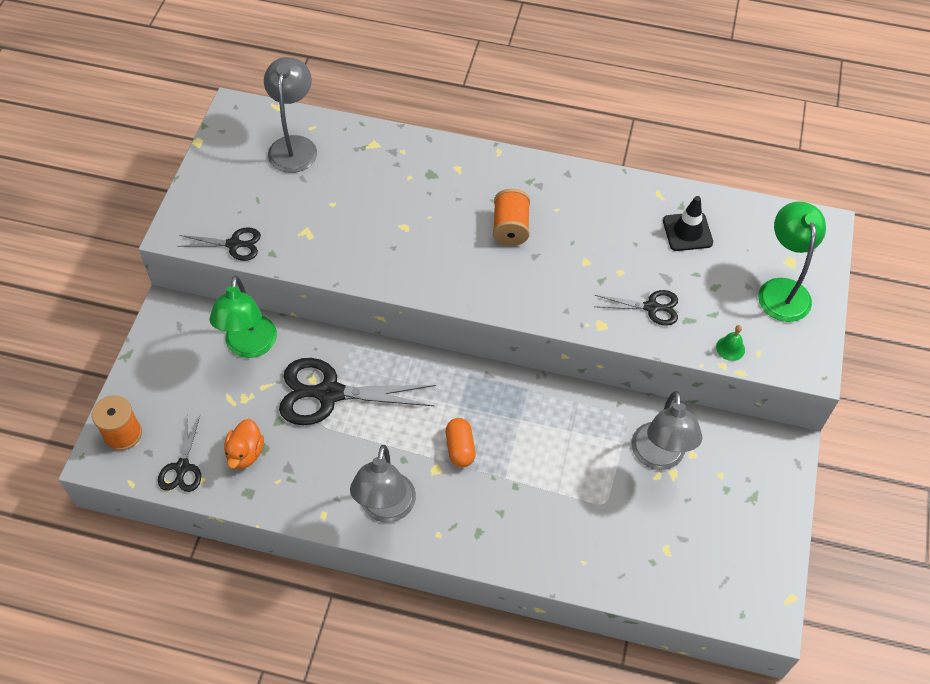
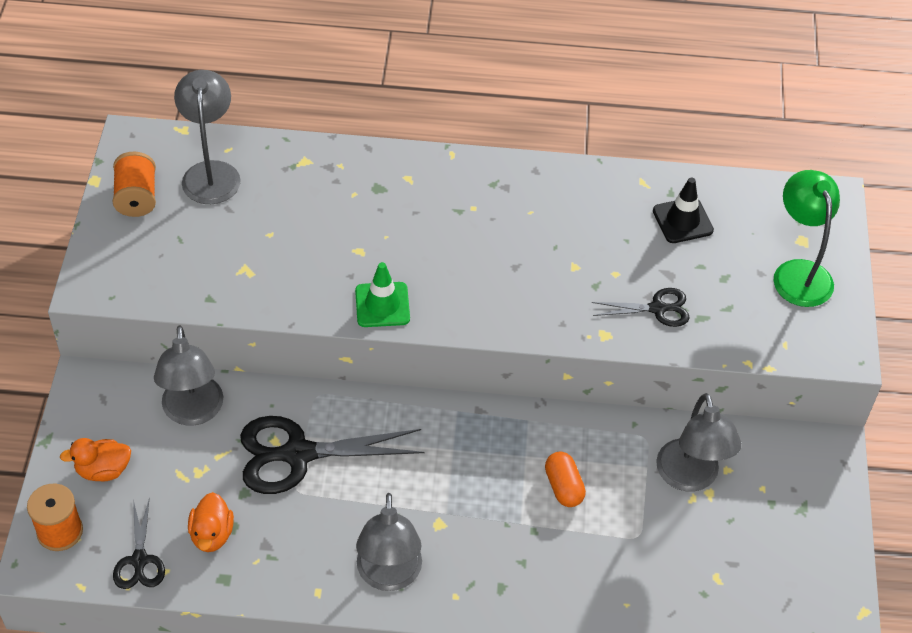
camera: 10 degrees left, 5 degrees down
black scissors [177,227,261,261] -> none
green lamp [209,275,277,358] -> grey lamp [154,325,223,425]
orange capsule [446,418,475,467] -> orange capsule moved to [545,452,586,507]
orange spool [493,189,530,246] -> orange spool moved to [113,152,156,217]
green bell [716,325,745,361] -> none
none -> orange duck [60,438,131,482]
none -> green traffic cone [355,262,410,327]

